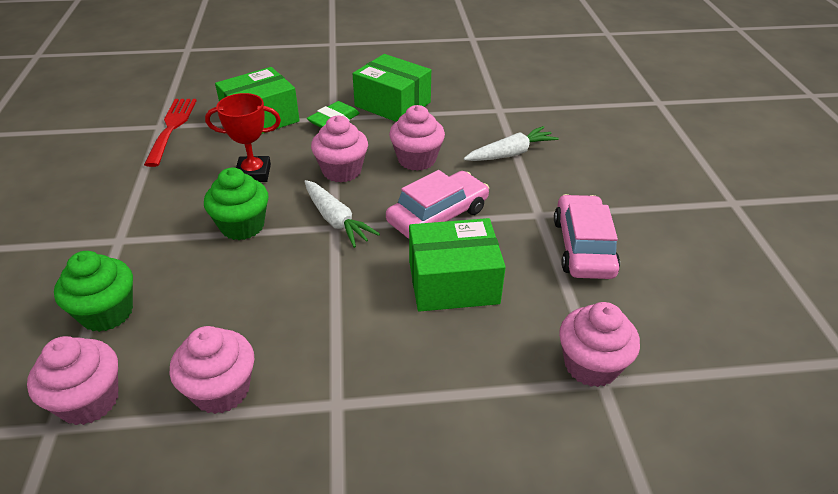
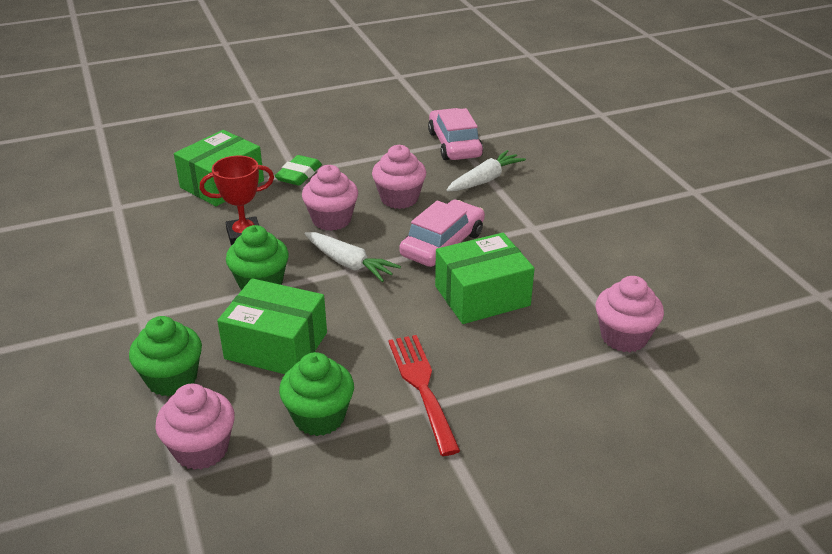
camera: 15 degrees left, 5 degrees down
red fork [144,99,197,167] -> red fork moved to [388,335,460,456]
pink cupcake [169,326,254,414] -> green cupcake [279,352,354,436]
green box [353,54,431,122] -> green box moved to [217,278,327,374]
pink car [554,194,620,279] -> pink car moved to [428,108,483,160]

